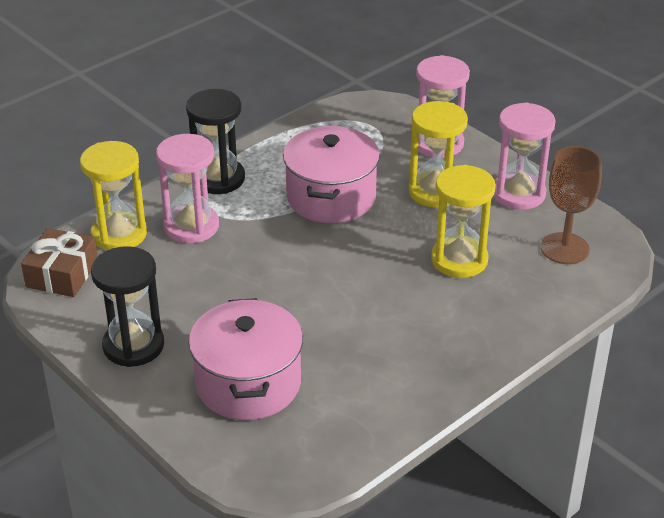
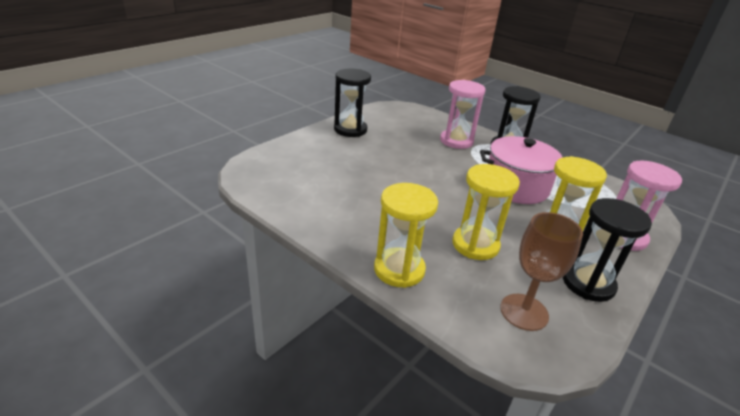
camera: 80 degrees right, 5 degrees down
brown gift [21,228,98,297] -> none
yellow hourglass [80,141,147,250] -> yellow hourglass moved to [374,183,438,288]
pink pot [189,298,303,420] -> none
pink hourglass [493,103,556,210] -> black hourglass [563,198,652,302]

